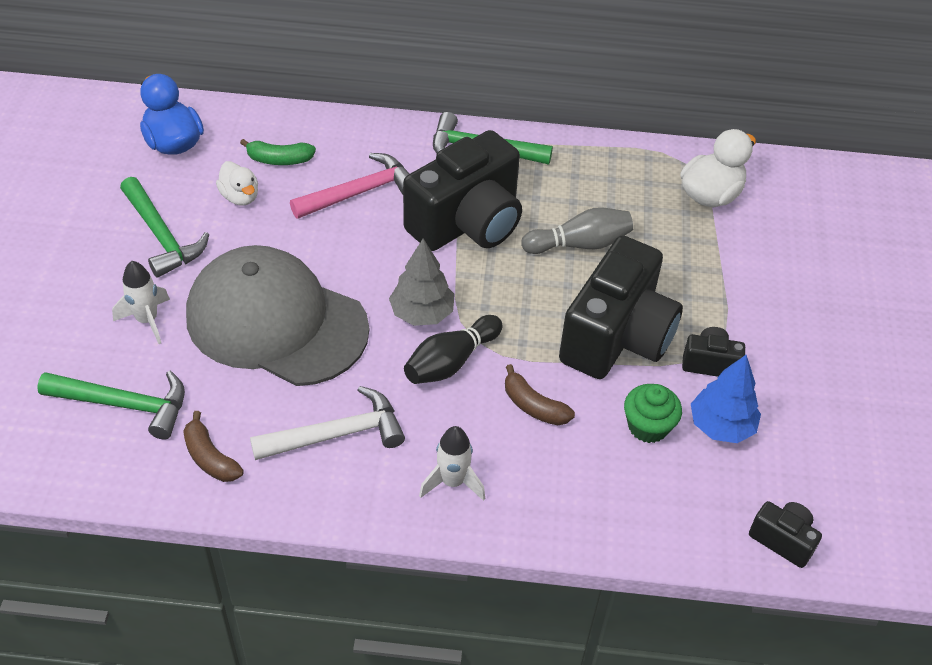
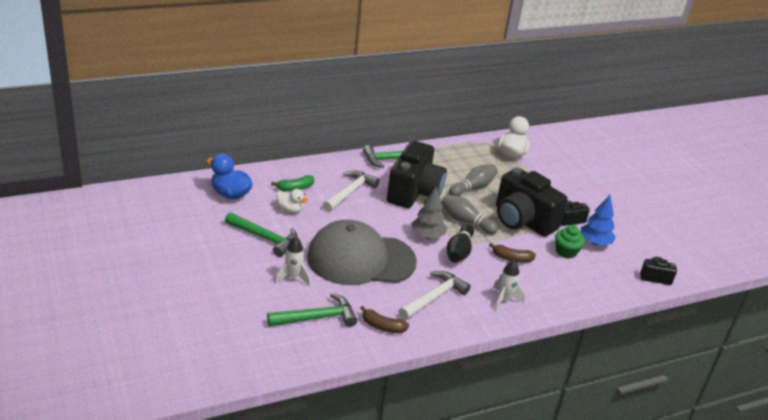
camera: 30 degrees left, 15 degrees down
pink hammer [290,153,410,219] -> white hammer [323,171,380,212]
black camera [559,235,683,379] -> black camera turned 135 degrees clockwise [496,167,568,237]
none -> grey bowling pin [441,194,498,234]

